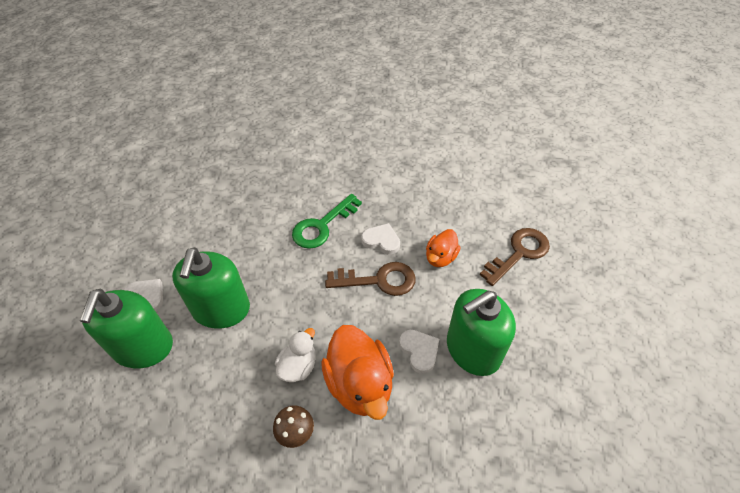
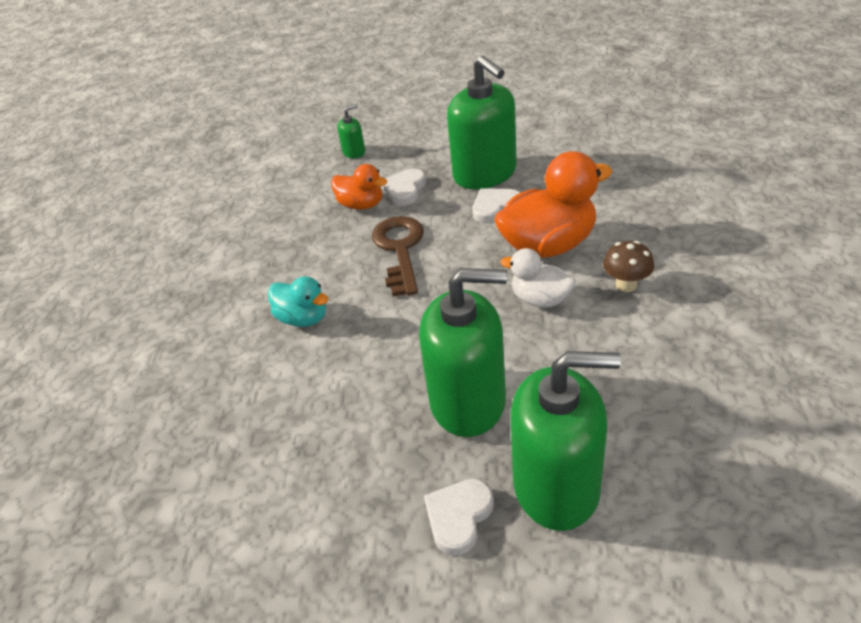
camera: 90 degrees left, 10 degrees down
green key [292,194,362,249] -> turquoise duck [268,276,329,327]
white heart [361,223,400,255] -> white heart moved to [382,168,426,206]
brown key [480,228,550,286] -> green soap dispenser [337,104,365,158]

